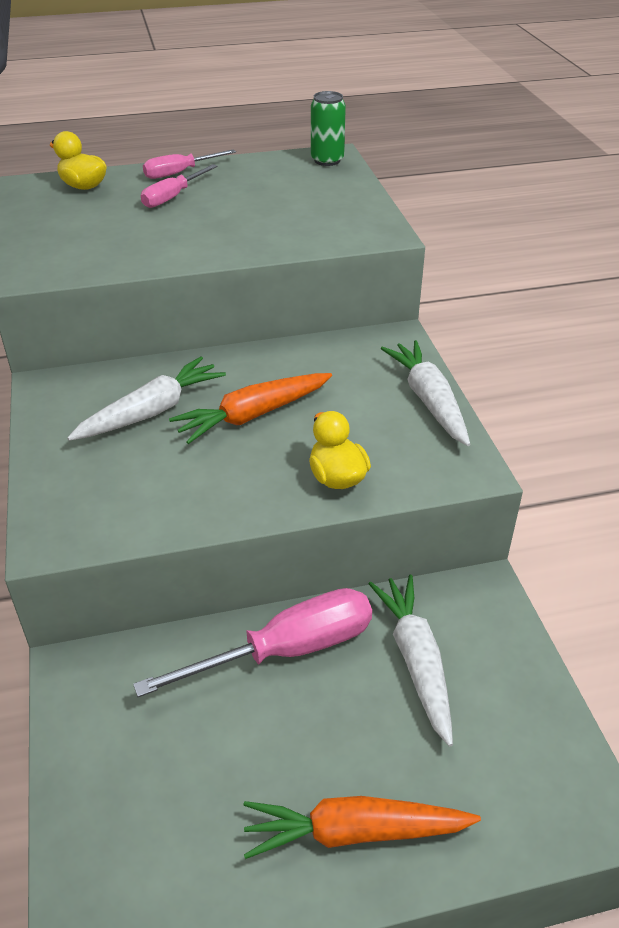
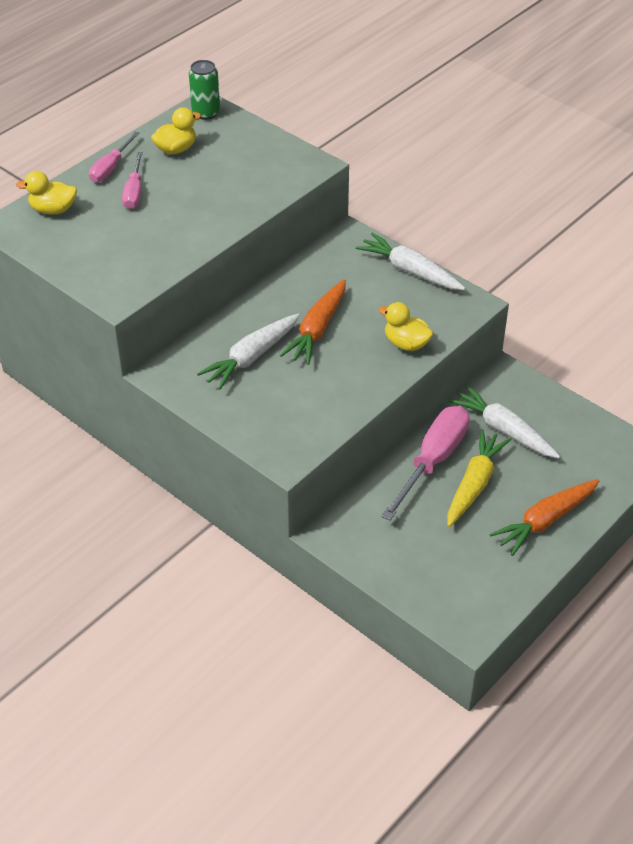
camera: 35 degrees left, 5 degrees up
white carrot [67,357,226,441] -> white carrot turned 150 degrees counterclockwise [197,313,300,390]
none -> yellow duck [151,107,201,154]
none -> yellow carrot [447,429,511,527]

